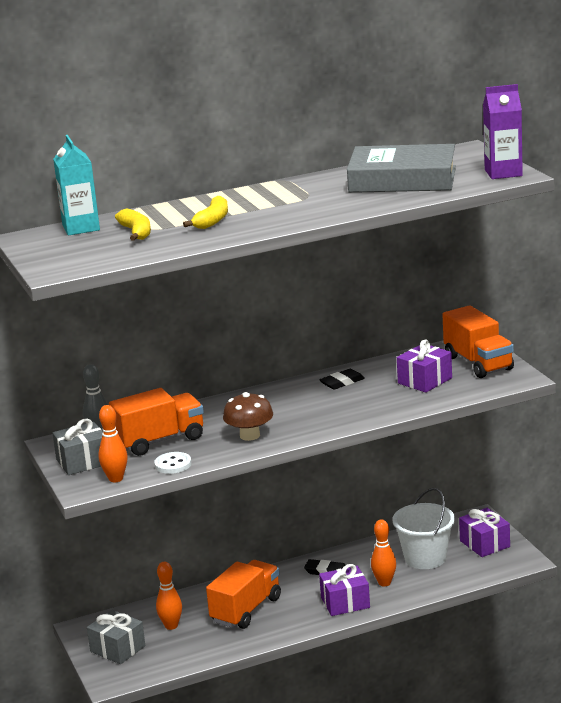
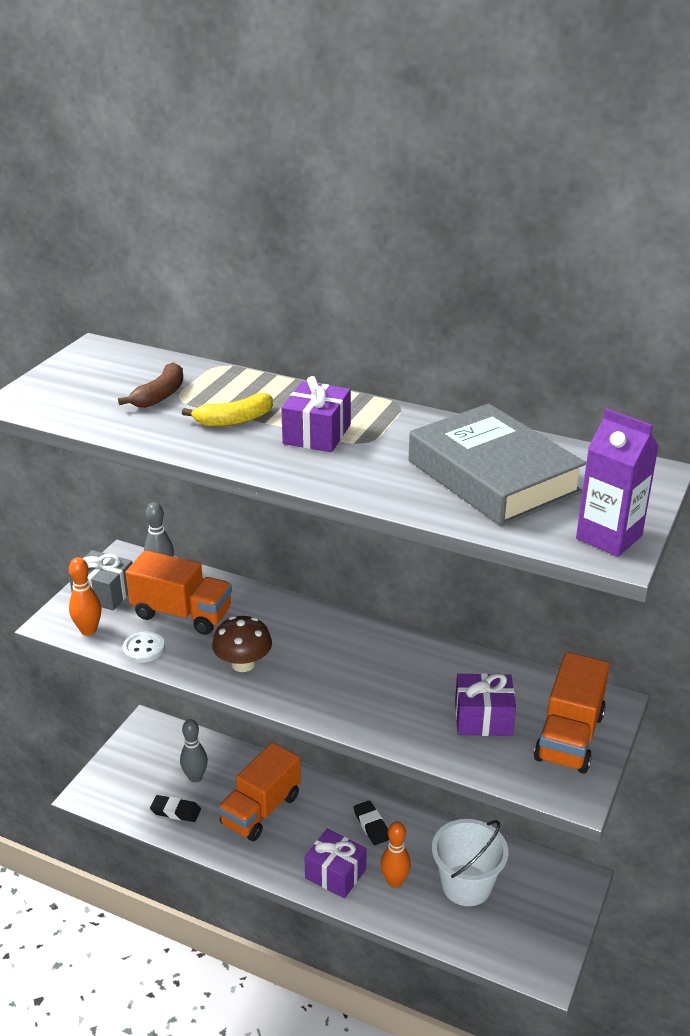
camera: 45 degrees right, 10 degrees up
turquoise carton [53,135,100,236] -> none
grey gift [87,610,145,664] -> none
yellow banana [115,208,151,241] -> brown banana [118,362,183,408]
orange bowling pin [156,561,182,630] -> grey bowling pin [180,719,208,782]
orange truck [206,560,281,629] -> orange truck turned 135 degrees clockwise [218,742,301,841]
black eraser [319,369,365,390] -> black eraser moved to [150,795,201,822]
purple gift [459,508,510,557] -> purple gift moved to [281,376,351,452]

